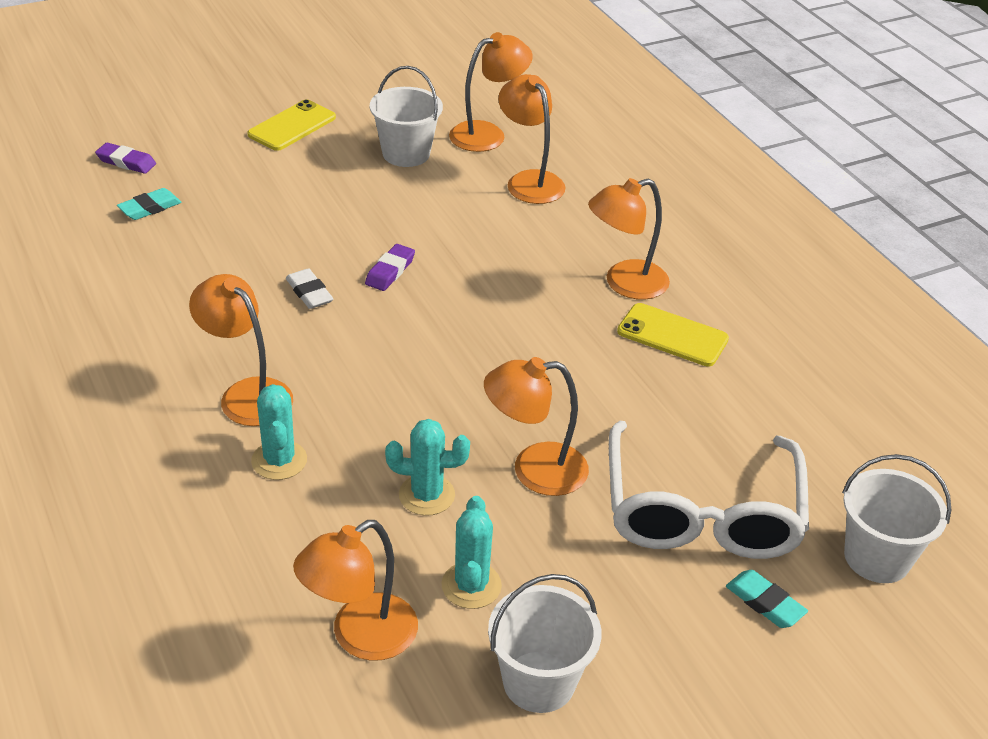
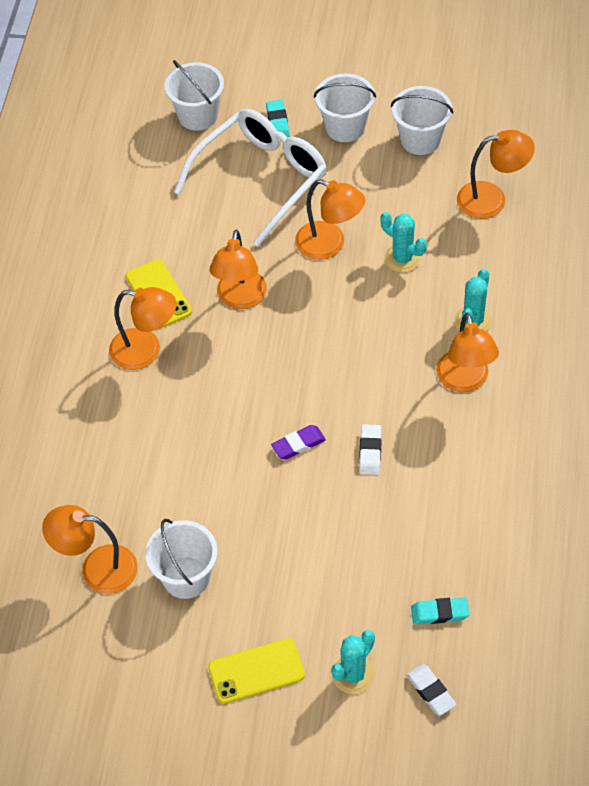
camera: 140 degrees left, 15 degrees up
purple eraser [95,142,156,174] -> white eraser [406,664,457,716]
turquoise cactus [441,496,502,609] -> turquoise cactus moved to [331,630,375,694]
orange lamp [498,74,565,204] -> orange lamp moved to [210,230,267,309]
none -> white bucket [314,73,376,142]

